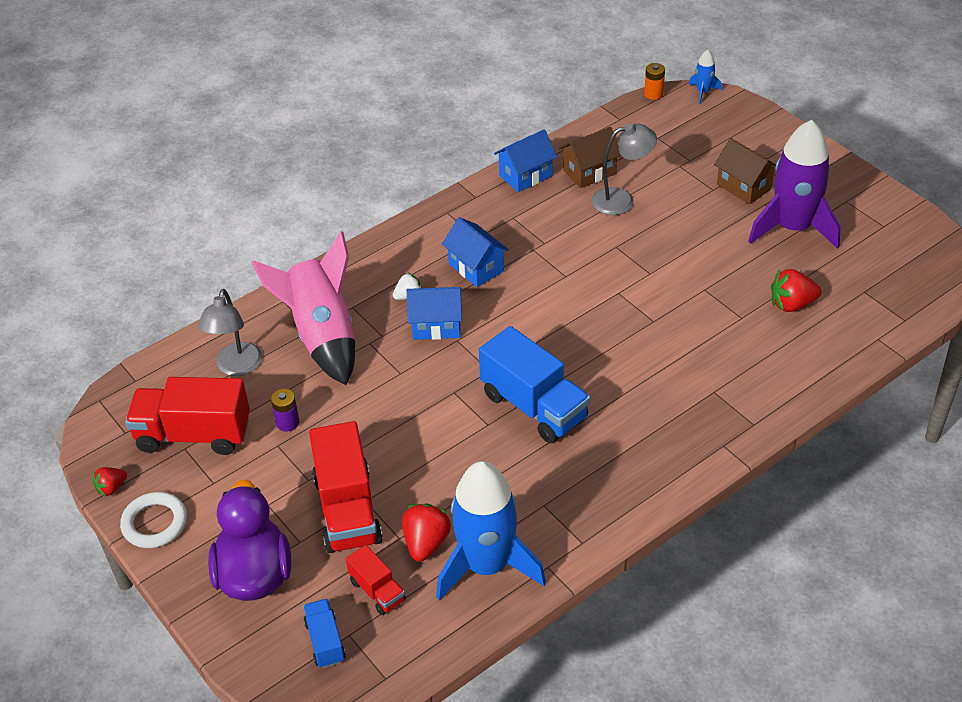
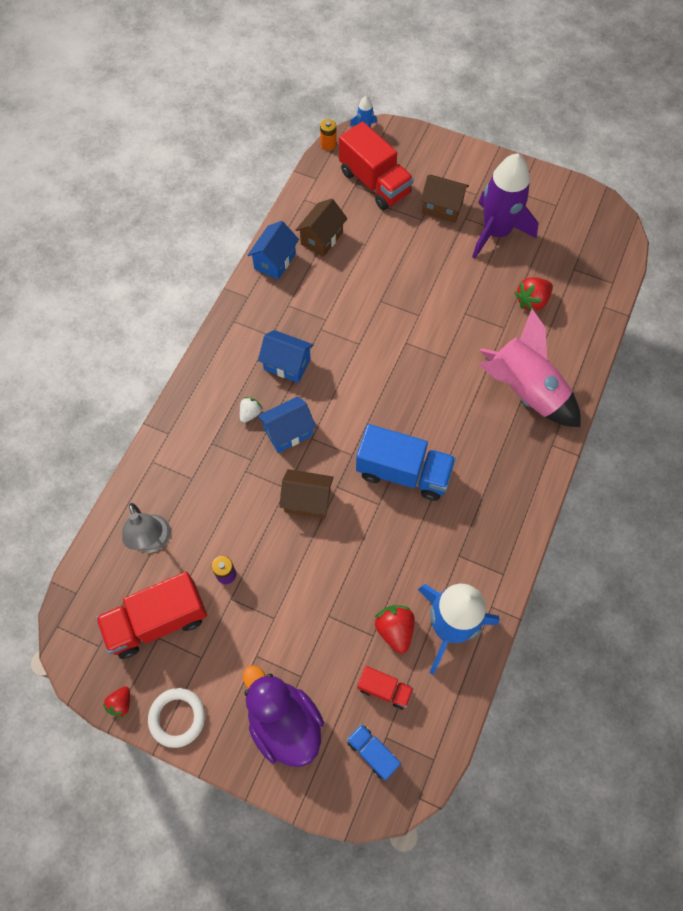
camera: 30 degrees left, 20 degrees up
pink rocket [252,231,355,385] -> pink rocket moved to [479,309,581,427]
red truck [309,421,383,553] -> red truck moved to [339,122,414,210]
grey lamp [592,123,657,215] -> none
none -> brown house [279,469,334,519]

